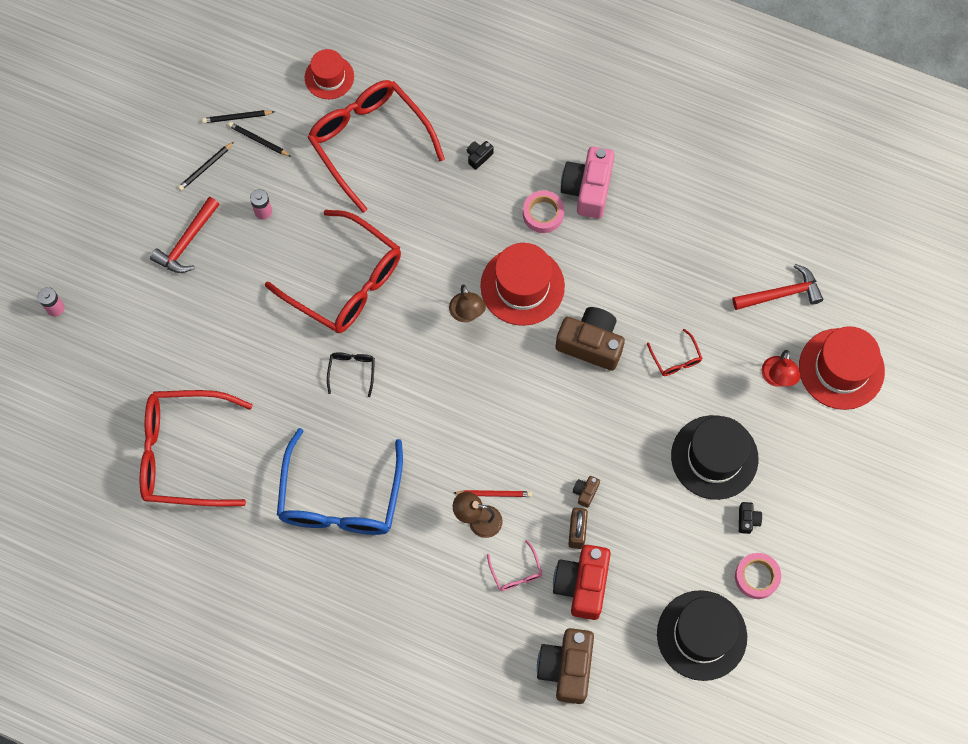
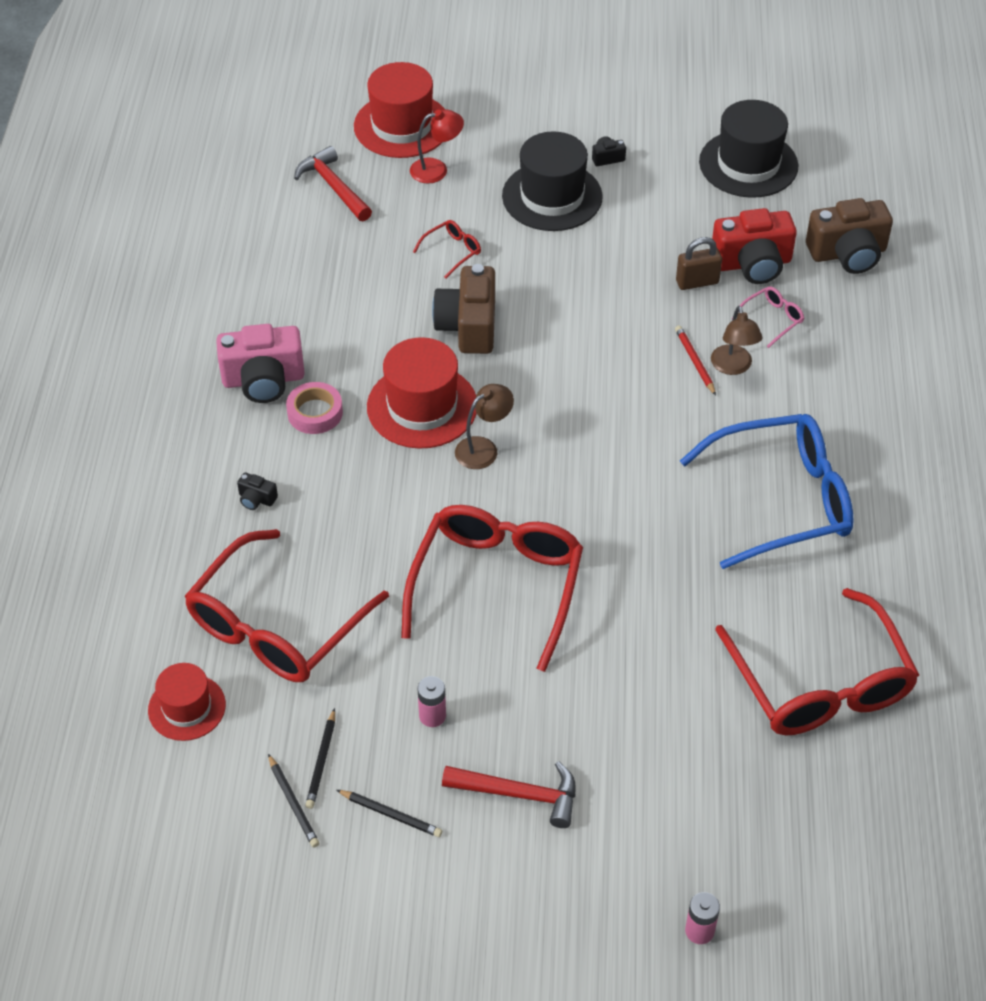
camera: 110 degrees left, 20 degrees down
black glasses [327,352,375,397] -> none
brown camera [573,476,600,508] -> none
pink tape [735,553,781,599] -> none

